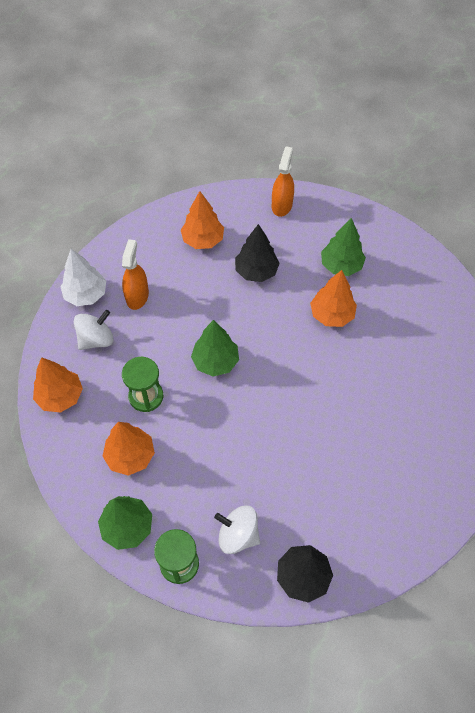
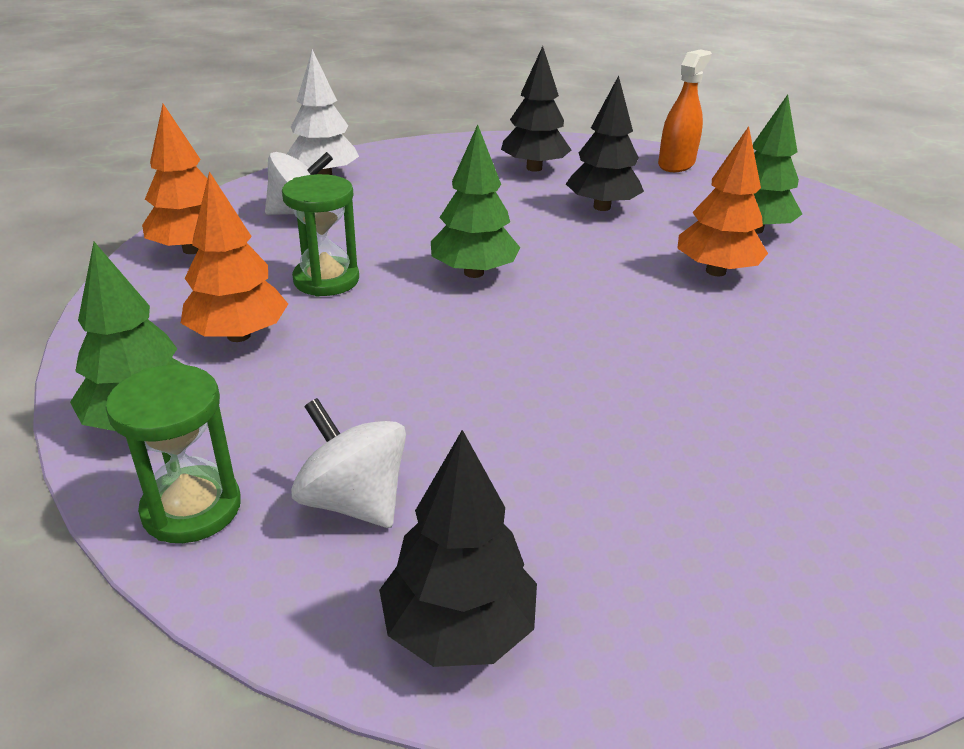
camera: 20 degrees right, 25 degrees down
orange spray bottle [122,239,149,310] -> none
orange tree [181,191,224,249] -> black tree [501,46,571,172]

